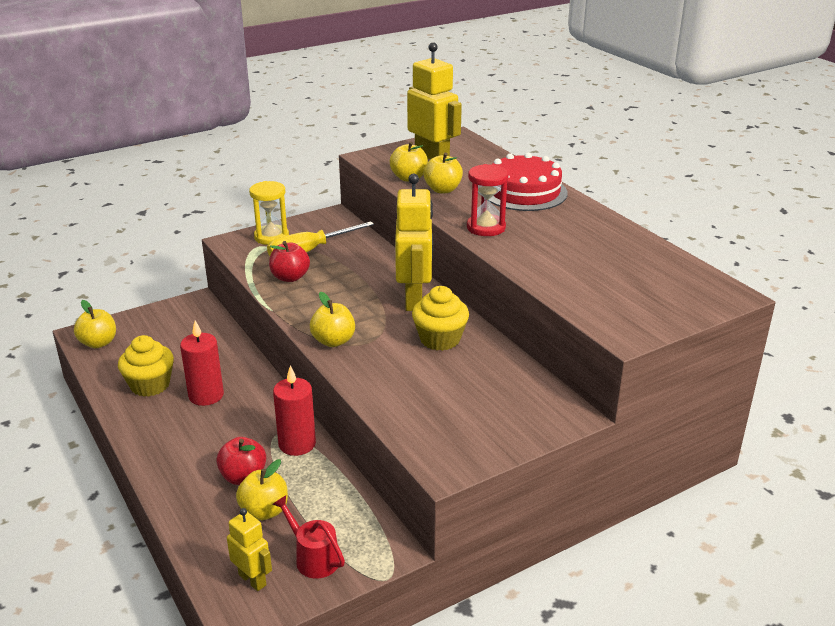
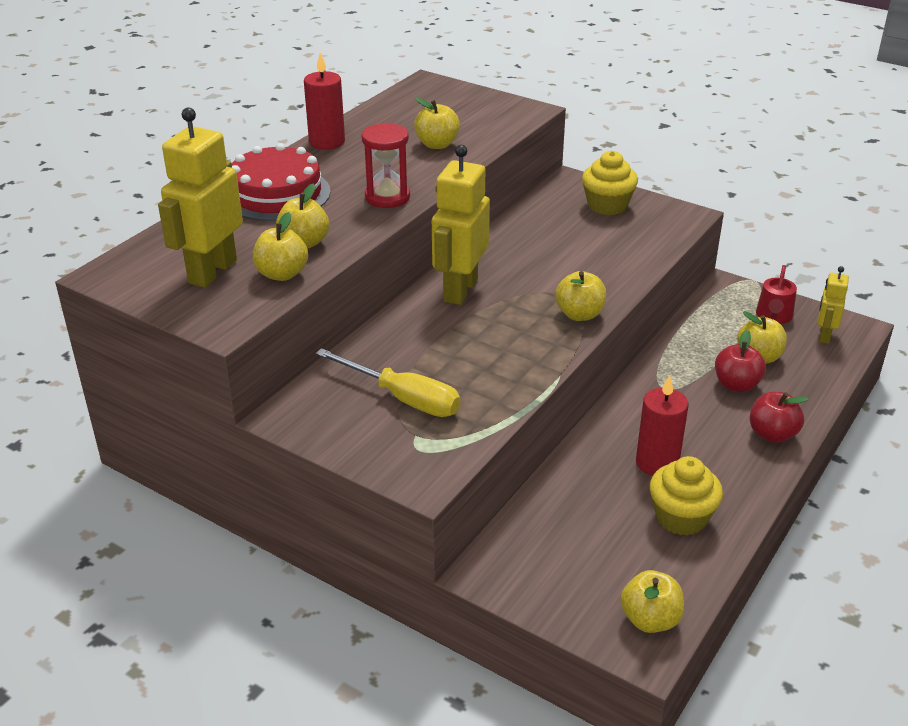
camera: 115 degrees left, 5 degrees up
yellow hourglass [249,181,289,245] -> none
red apple [269,241,310,282] -> red apple moved to [750,392,809,443]
red candle [273,365,316,456] -> red candle moved to [304,52,345,150]
yellow robot [395,174,433,311] -> yellow robot turned 45 degrees counterclockwise [432,145,490,305]
yellow cupcake [412,286,469,351] -> yellow cupcake moved to [582,151,638,215]
none -> yellow apple [414,97,460,149]

